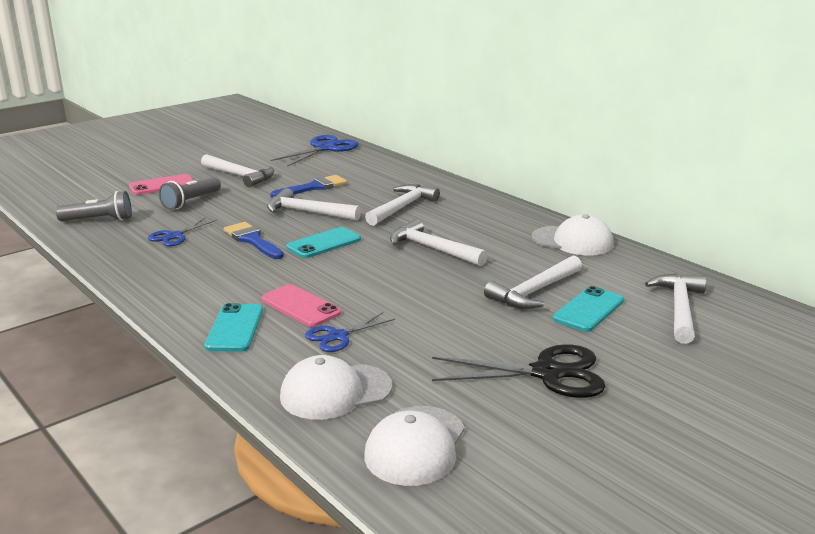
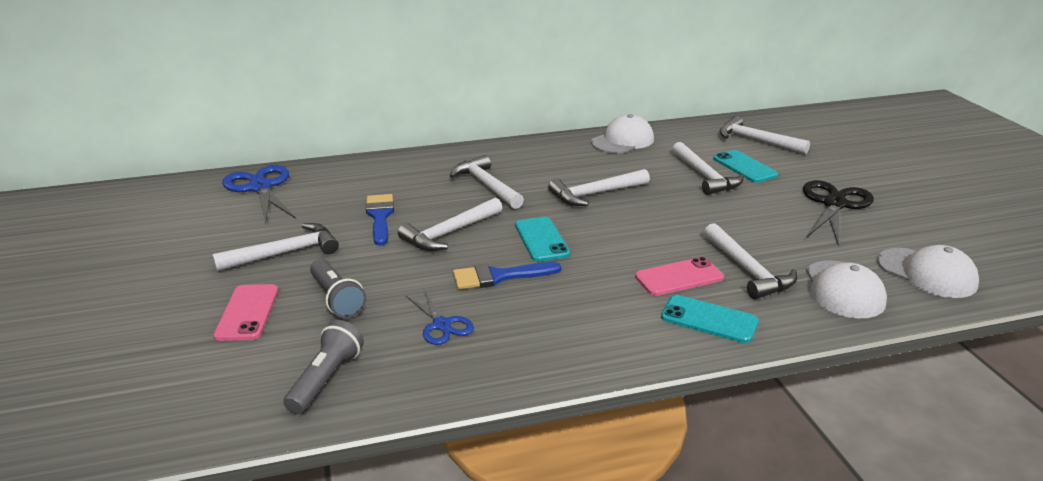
camera: 65 degrees left, 5 degrees up
blue scissors [305,312,395,352] -> white hammer [704,223,797,299]

